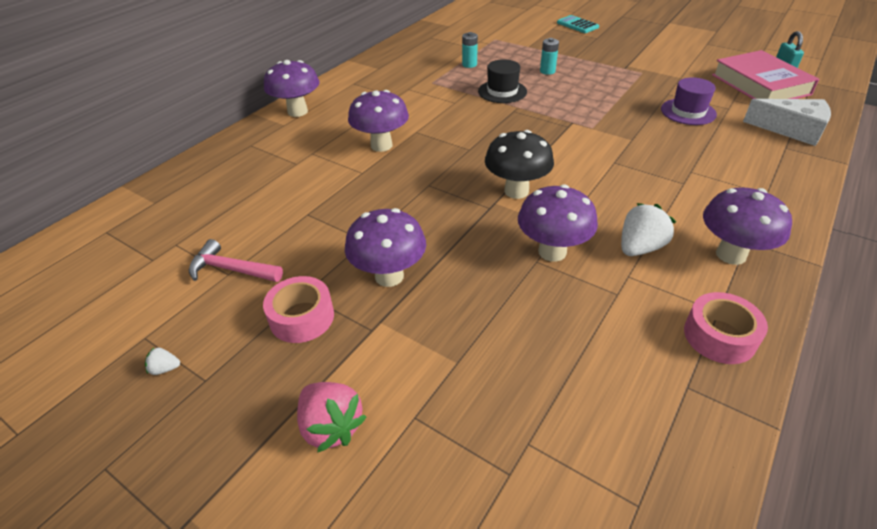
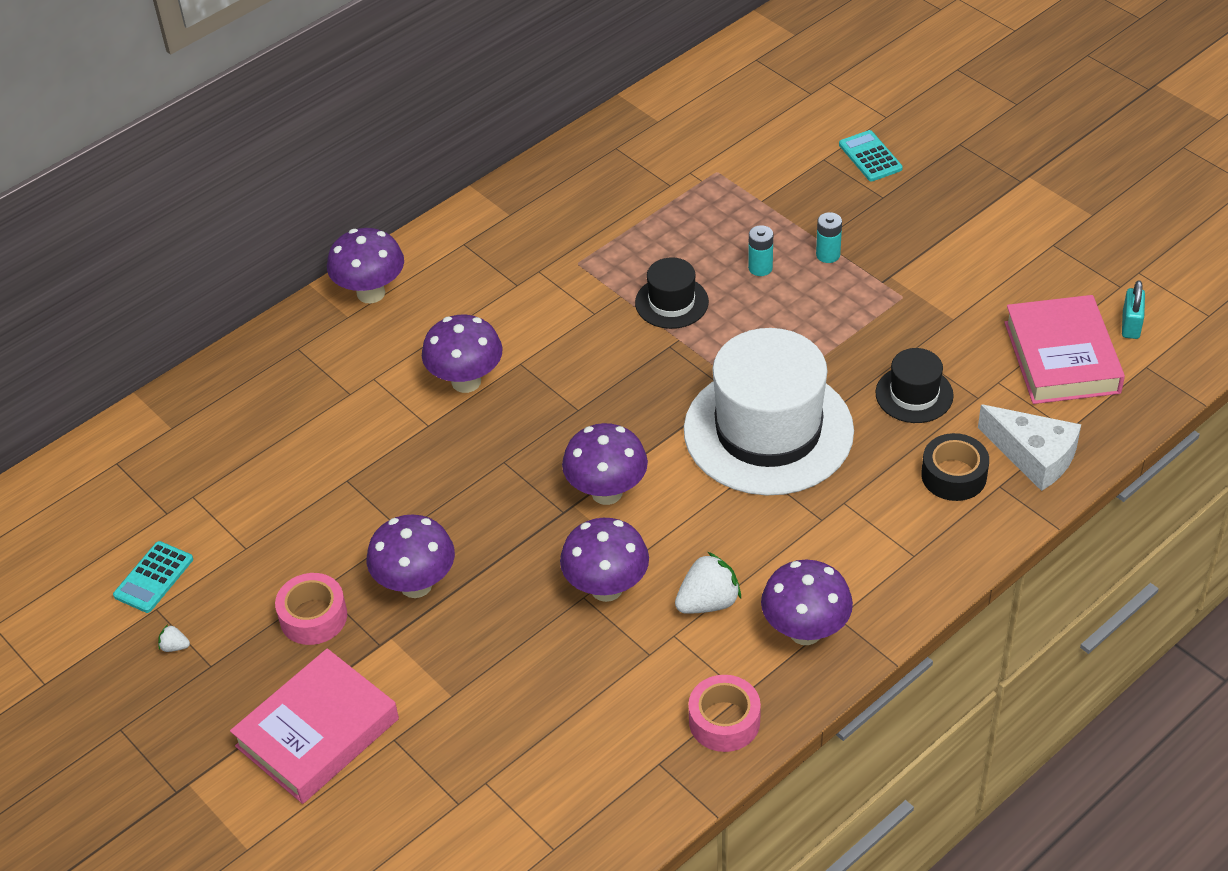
camera: 15 degrees right, 5 degrees up
pink hammer [189,239,283,282] -> none
pink strawberry [297,382,367,453] -> pink book [230,648,399,804]
turquoise battery [462,32,478,68] -> turquoise battery moved to [816,212,842,263]
black mushroom [485,130,554,199] -> purple mushroom [562,423,648,505]
purple hat [661,77,717,125] -> black hat [875,348,954,423]
none -> turquoise calculator [113,541,193,613]
none -> white hat [684,328,854,495]
none -> black tape [921,433,989,501]

